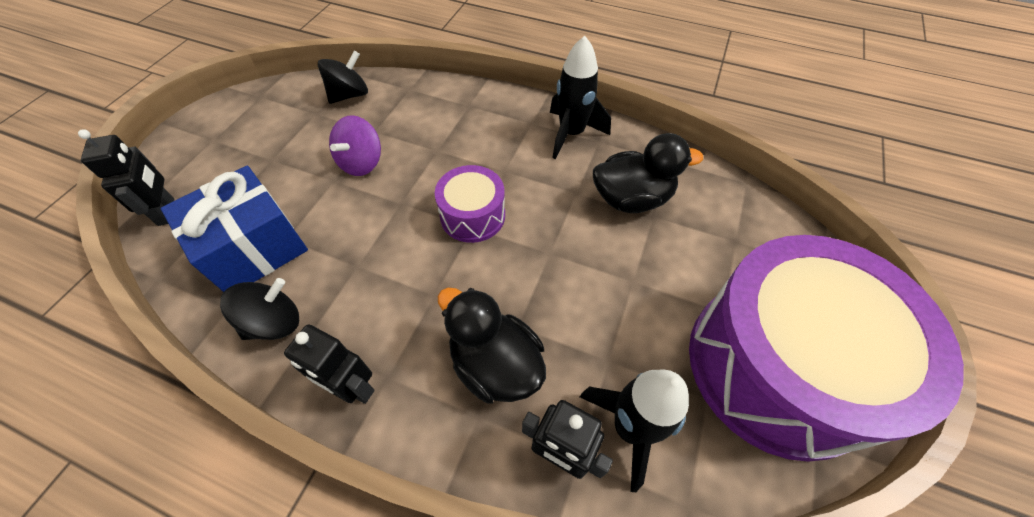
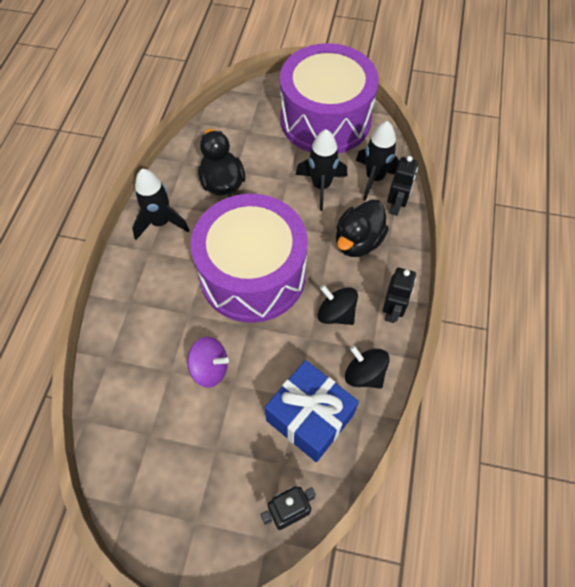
camera: 100 degrees left, 5 degrees up
black spinning top [318,50,368,104] -> black spinning top moved to [318,285,358,325]
purple drum [435,165,505,243] -> purple drum [190,194,308,323], size x2.22
none -> black rocket [296,129,347,211]

